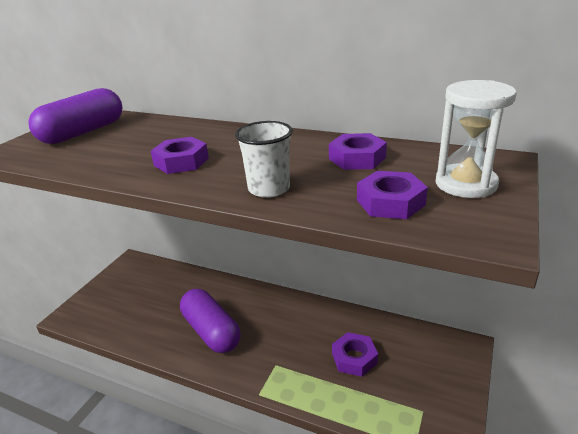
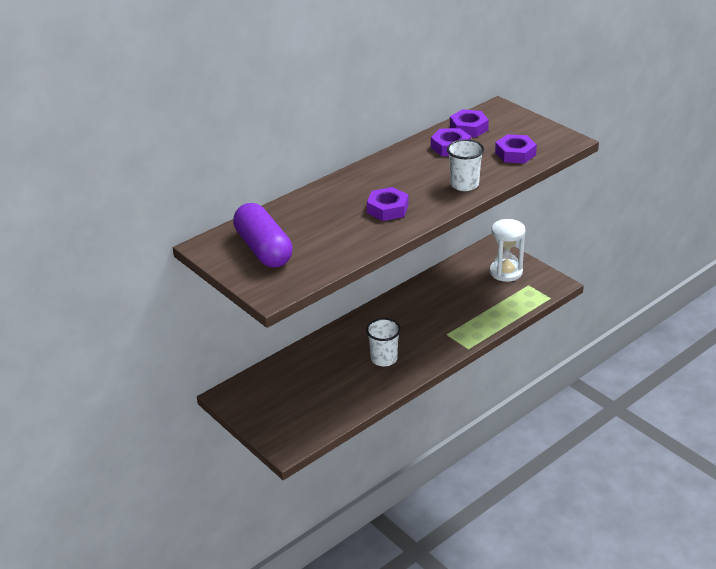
camera: 65 degrees left, 5 degrees up
purple capsule [180,289,241,353] -> white cup [366,318,401,366]
purple nut [332,332,378,377] -> purple nut moved to [450,109,489,137]
white hourglass [435,80,517,198] -> white hourglass moved to [490,219,526,282]

